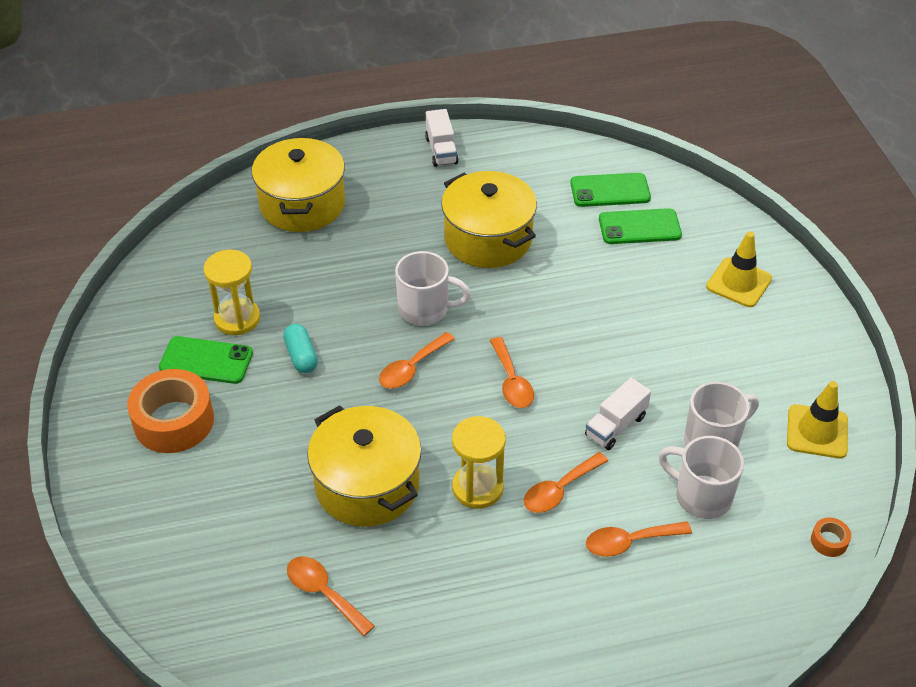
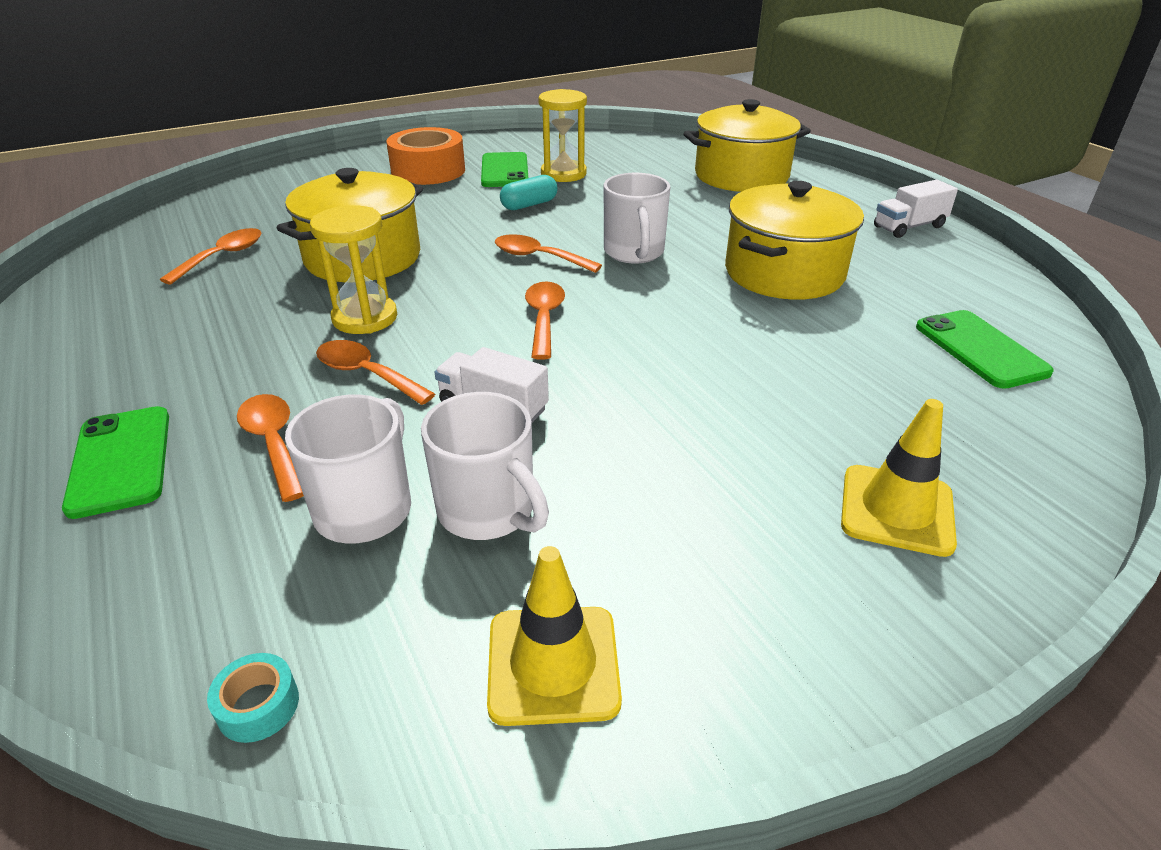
camera: 75 degrees right, 10 degrees down
orange spoon [490,337,534,408] -> orange spoon turned 120 degrees clockwise [525,282,565,360]
green phone [599,208,682,244] -> green phone moved to [62,406,169,519]
orange tape [811,517,851,557] -> turquoise tape [207,653,299,743]

